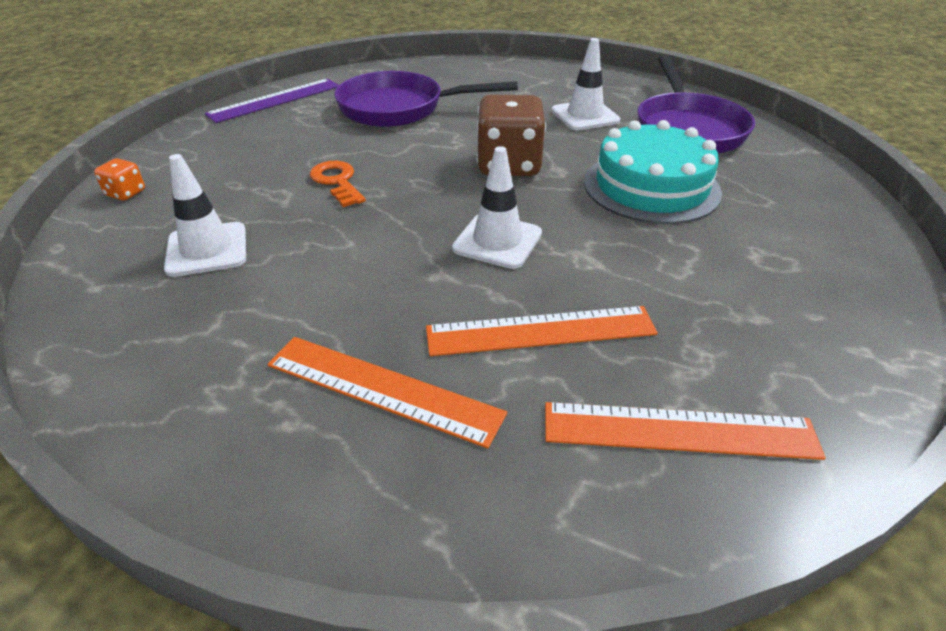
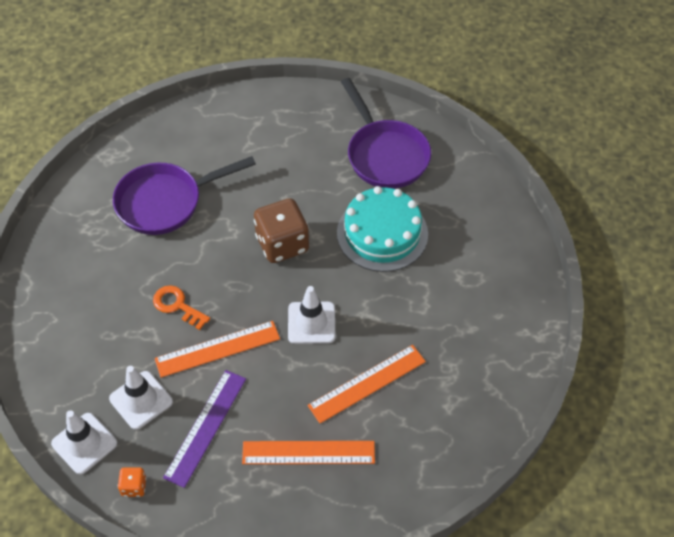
camera: 25 degrees left, 15 degrees up
orange dice [94,158,145,201] -> orange dice moved to [118,467,146,497]
purple ruler [205,79,339,123] -> purple ruler moved to [163,370,246,488]
orange ruler [545,402,826,460] -> orange ruler moved to [155,321,280,378]
white traffic cone [552,38,620,131] -> white traffic cone moved to [51,410,117,475]

